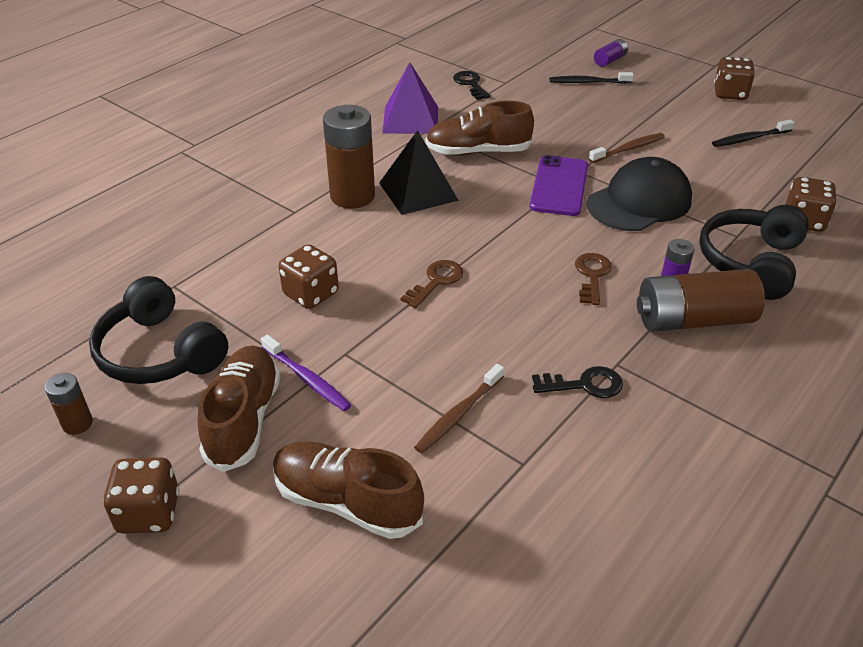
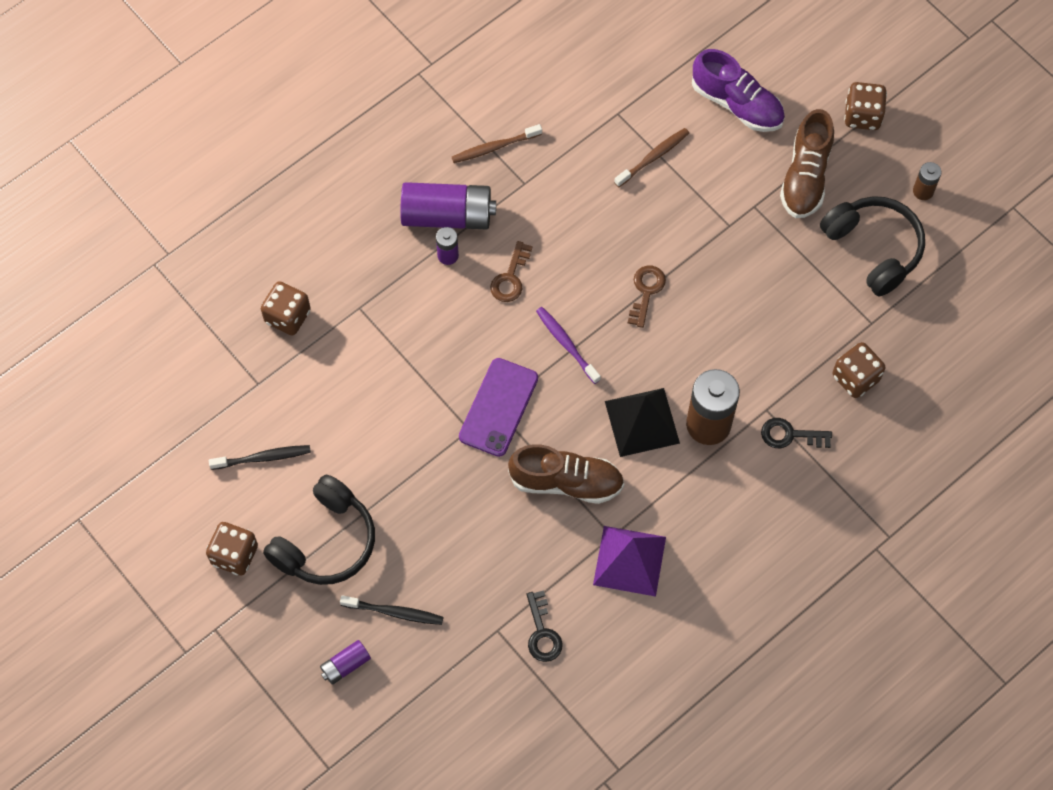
camera: 170 degrees left, 25 degrees up
purple toothbrush [261,335,351,411] -> purple toothbrush moved to [536,307,601,384]
brown shoe [273,441,424,539] -> purple shoe [692,49,785,132]
brown dice [278,244,339,309] -> brown dice moved to [833,342,885,398]
brown key [401,260,463,308] -> brown key turned 150 degrees clockwise [628,265,666,328]
black key [532,366,623,398] -> black key moved to [761,418,832,448]
black cap [587,157,692,231] -> none
brown toothbrush [589,133,665,163] -> brown toothbrush moved to [452,124,542,163]
brown battery [637,269,765,332] -> purple battery [400,182,496,230]
black headphones [699,205,809,300] -> black headphones moved to [263,475,375,585]

